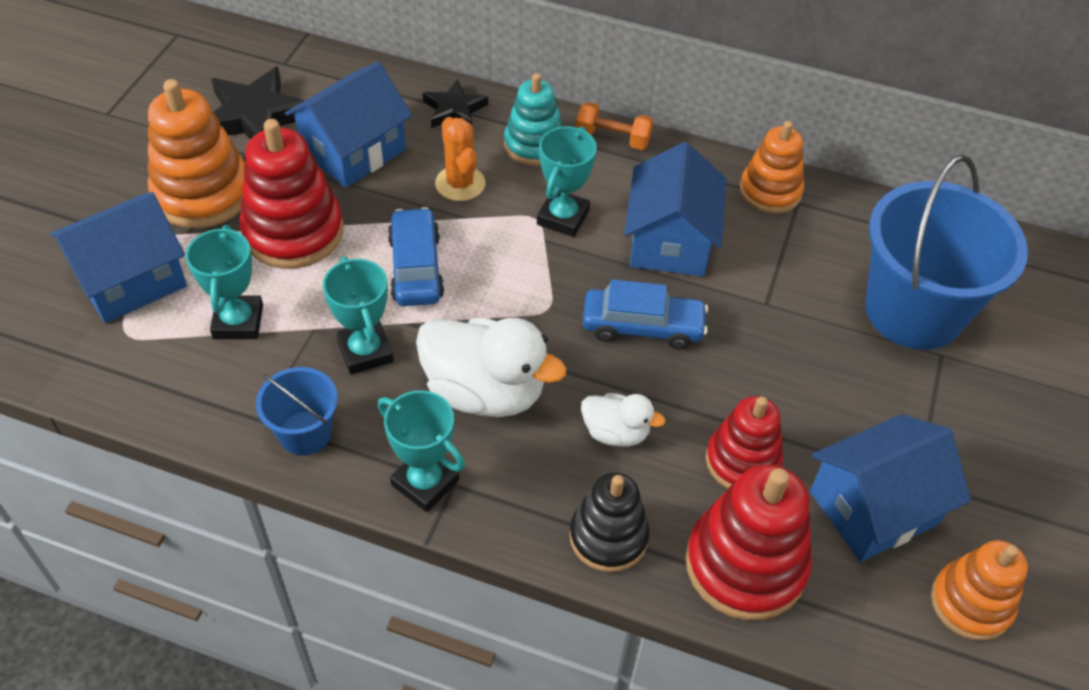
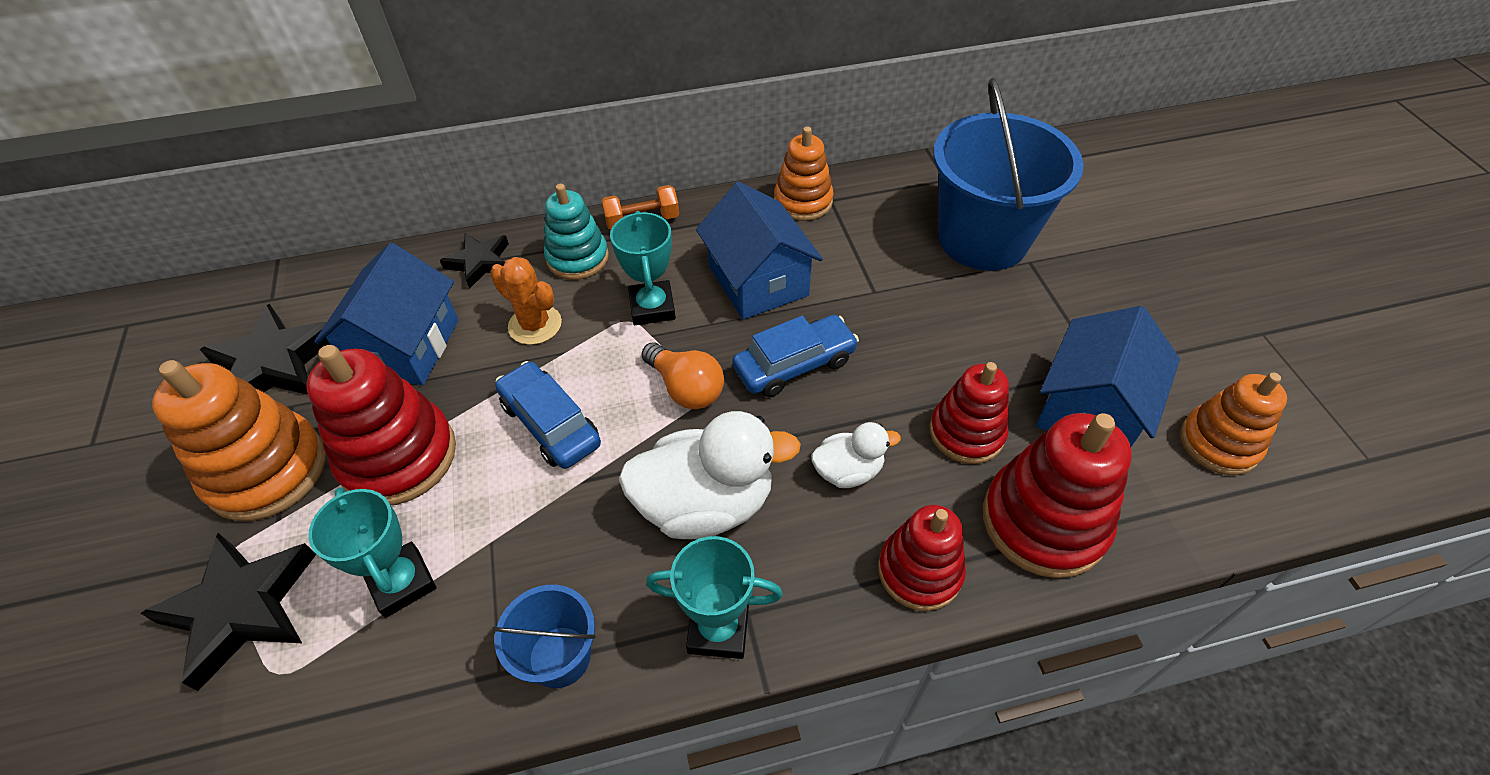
camera: 30 degrees left, 0 degrees up
blue house [50,192,187,323] -> black star [140,533,316,691]
turquoise trophy [323,256,394,374] -> none
black stacking toy [570,472,650,572] -> red stacking toy [878,505,966,611]
none -> orange light bulb [641,343,724,409]

